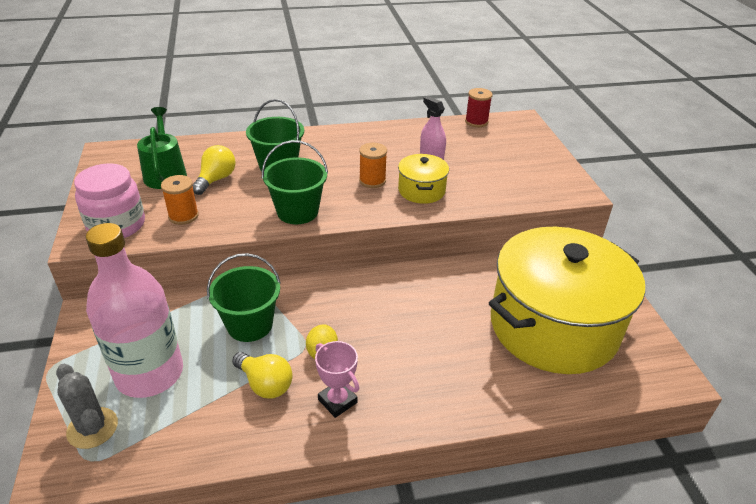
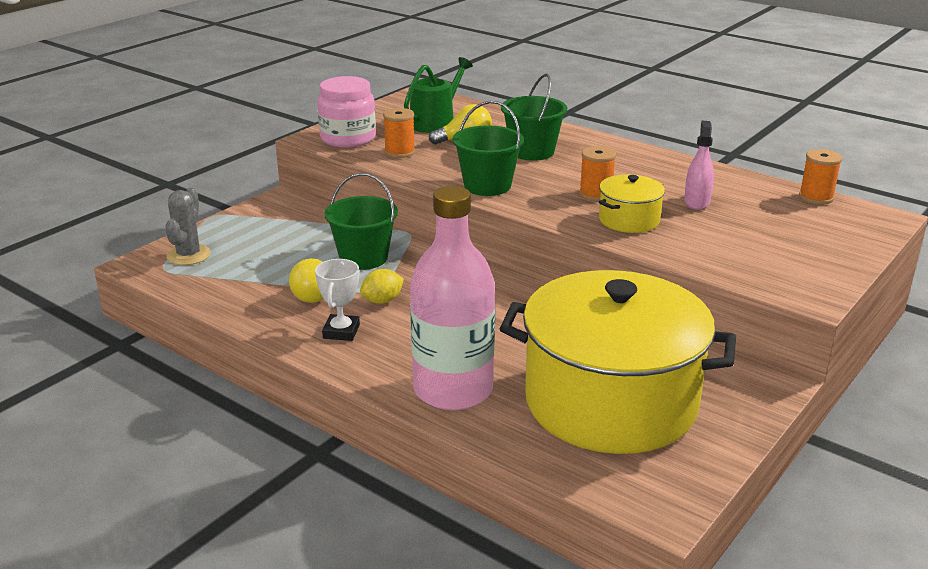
camera: 50 degrees right, 10 degrees down
pink bottle [85,223,183,398] -> pink bottle moved to [410,186,495,410]
pink trophy [315,341,359,418] -> white trophy [315,259,360,341]
red spool [465,88,493,127] -> orange spool [799,149,842,205]

